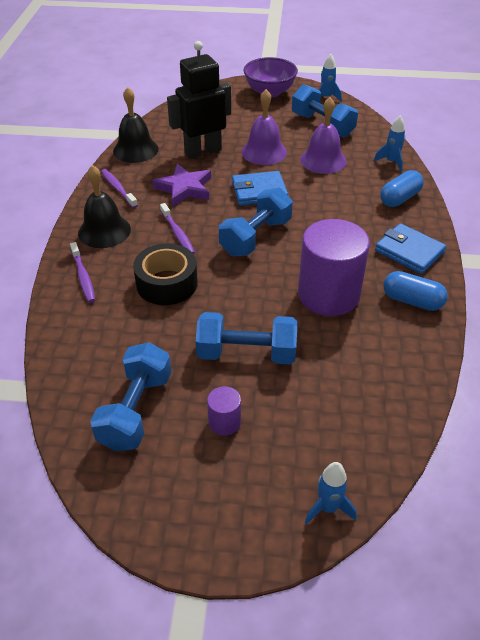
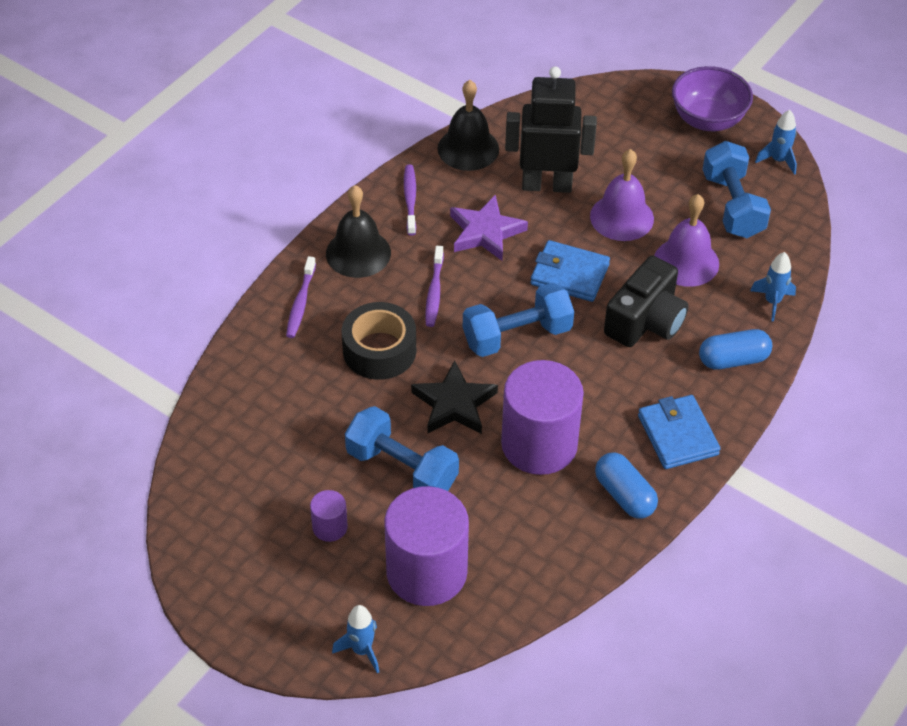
camera: 30 degrees right, 5 degrees up
blue dumbbell [90,342,171,451] -> none
none -> purple cylinder [384,486,469,606]
none -> black star [411,360,498,434]
none -> black camera [604,256,689,347]

